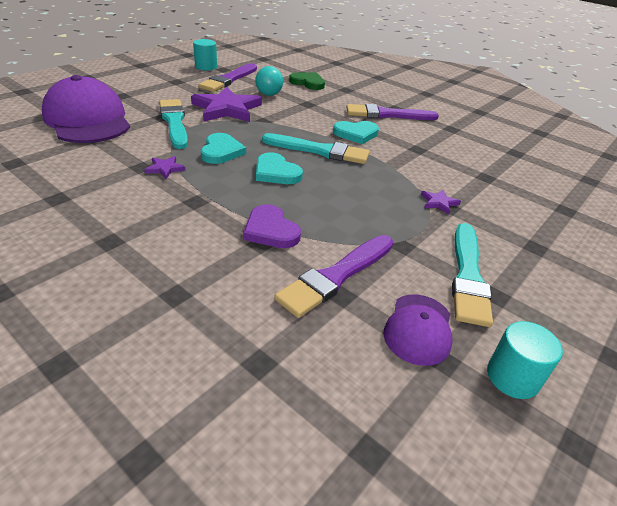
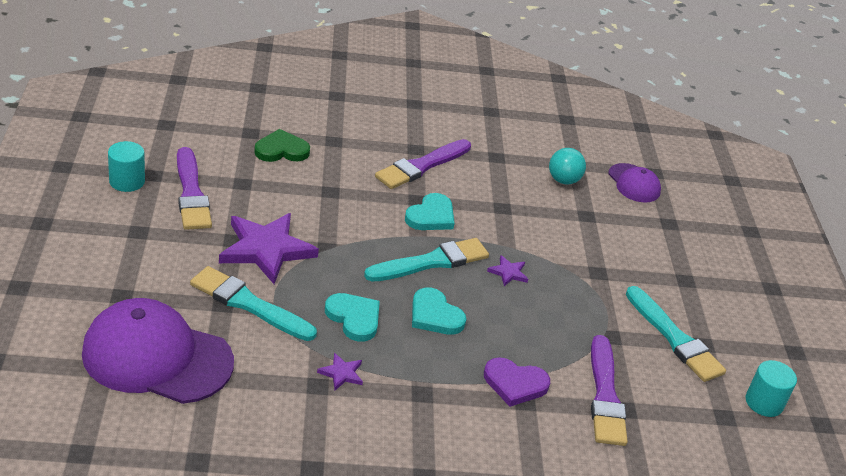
camera: 45 degrees left, 0 degrees up
turquoise ball [255,66,283,96] -> turquoise ball moved to [549,148,586,185]
turquoise heart [256,152,303,184] -> turquoise heart turned 45 degrees clockwise [412,288,466,335]
purple cap [383,294,453,366] -> purple cap moved to [608,163,661,202]
purple star [421,190,461,215] -> purple star moved to [487,255,528,286]

